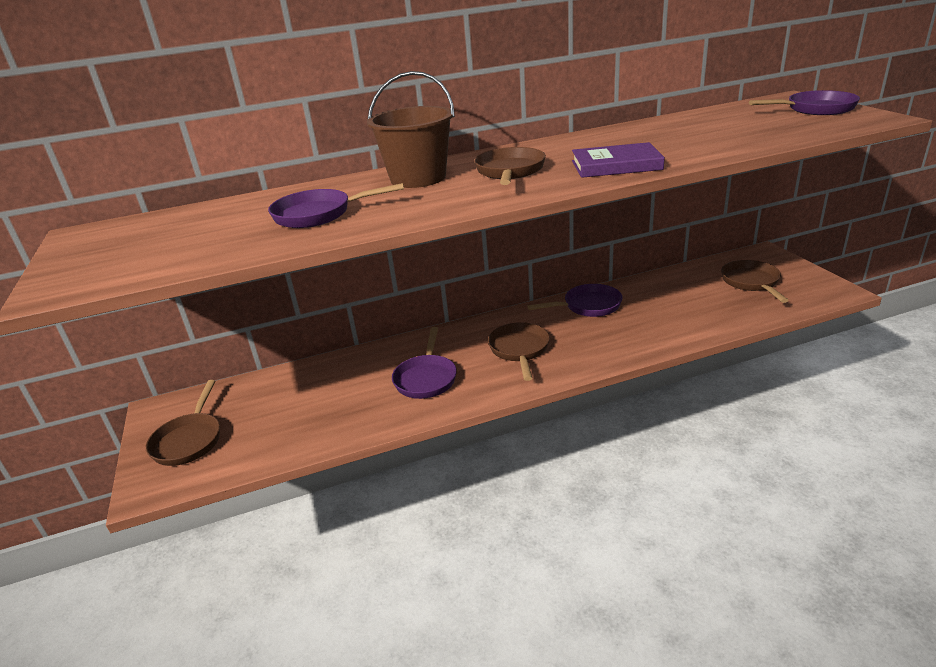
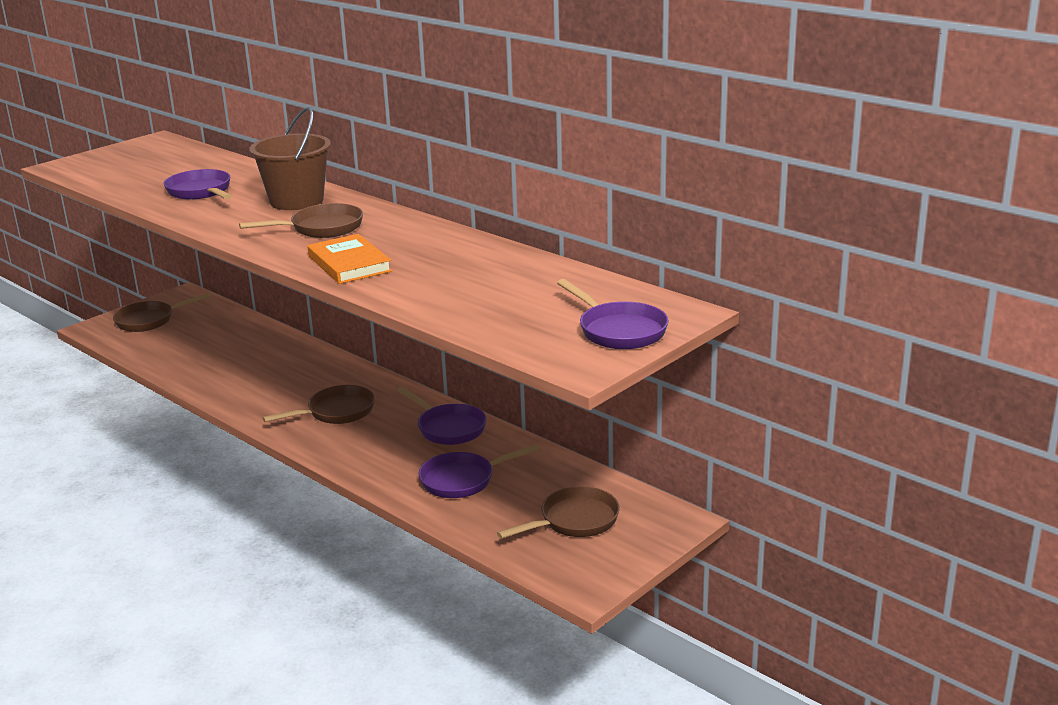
camera: 60 degrees right, 5 degrees down
purple pan [392,327,457,399] -> purple pan moved to [419,444,540,498]
purple book [572,142,665,178] -> orange book [307,234,392,284]

